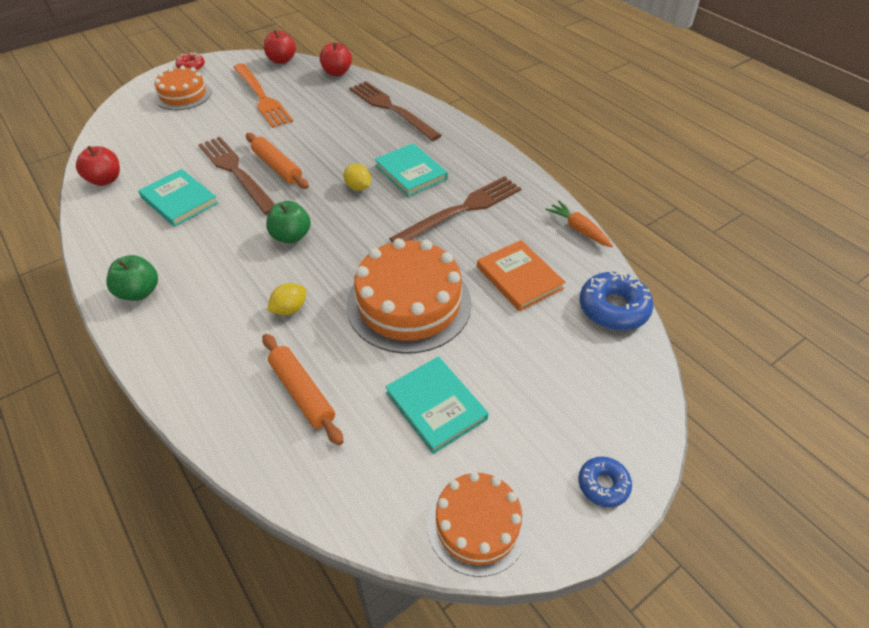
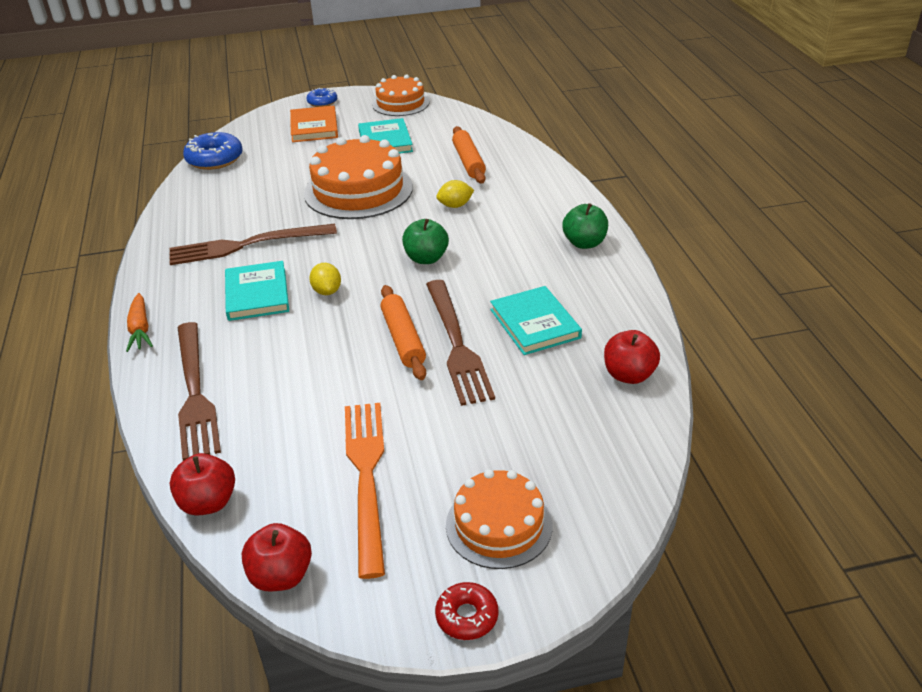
camera: 155 degrees left, 10 degrees down
orange book [477,240,566,311] -> orange book moved to [290,106,338,142]
orange carrot [545,201,613,247] -> orange carrot moved to [126,293,153,352]

